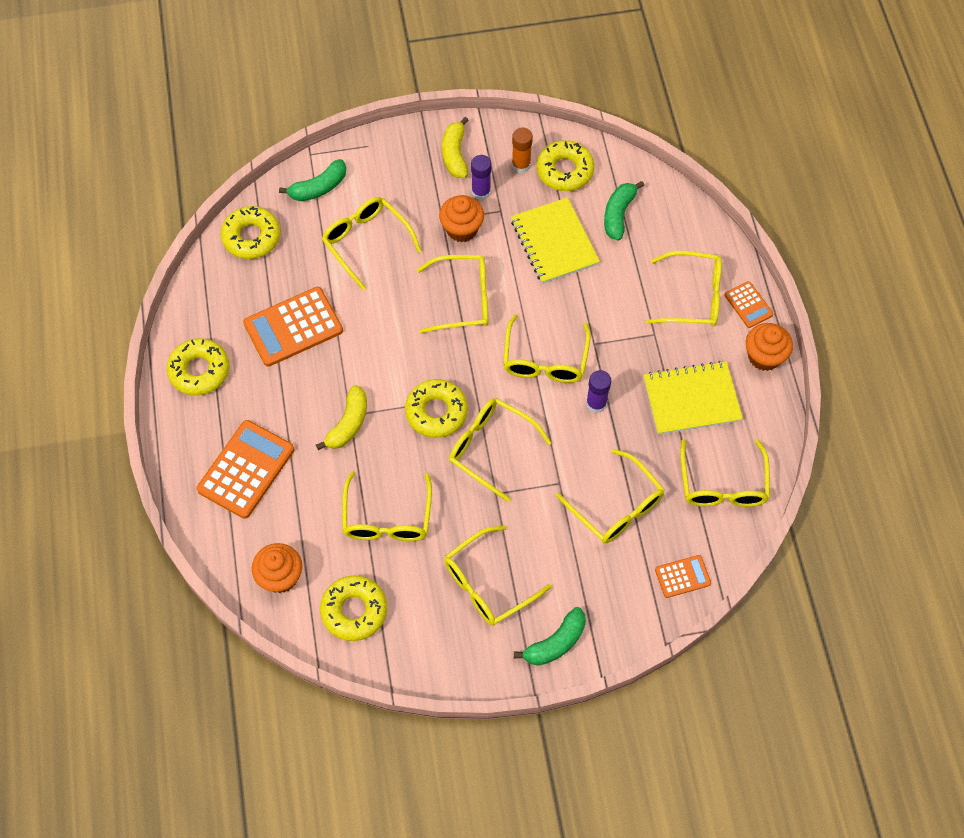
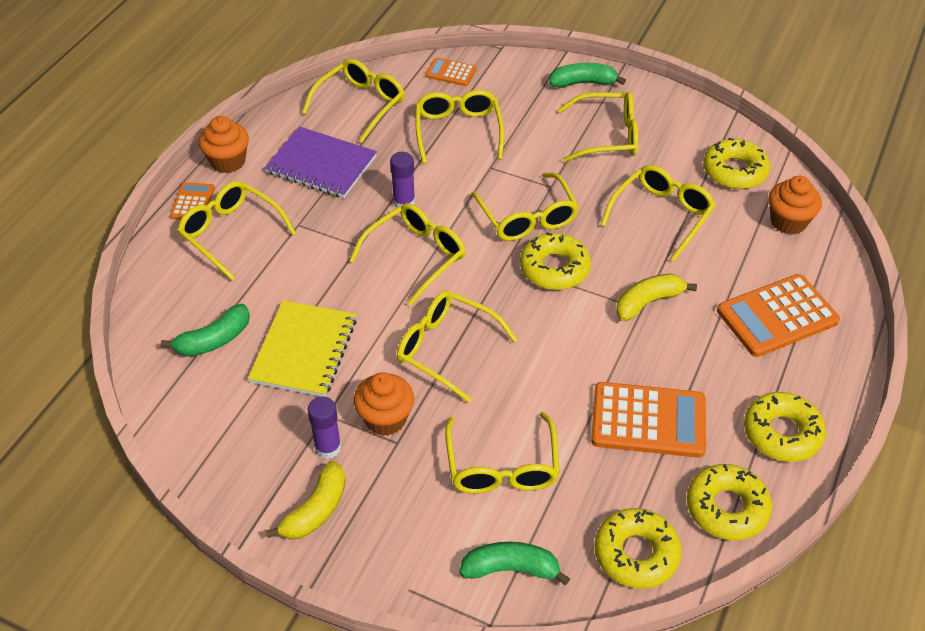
camera: 145 degrees left, 15 degrees down
orange glue stick [512,127,533,173] -> none
yellow donut [537,140,595,191] -> yellow donut moved to [687,464,772,540]
yellow notebook [643,361,743,435] -> purple notebook [265,126,377,198]

